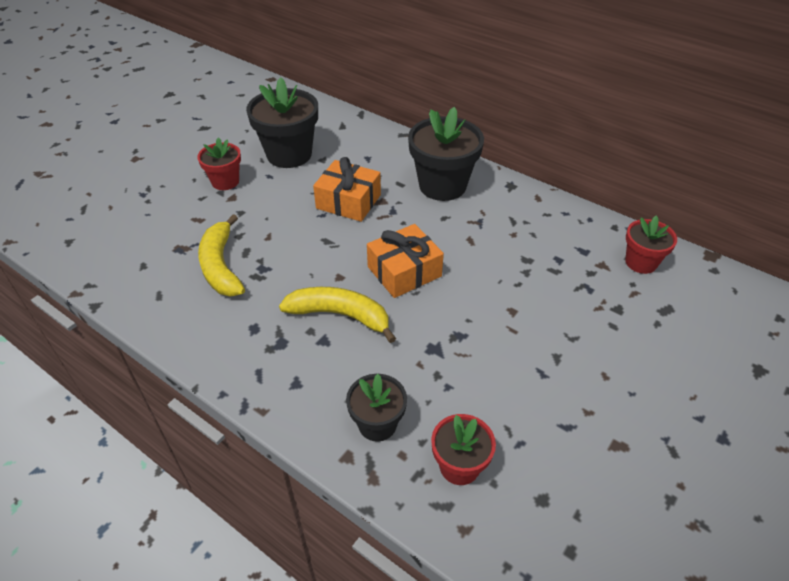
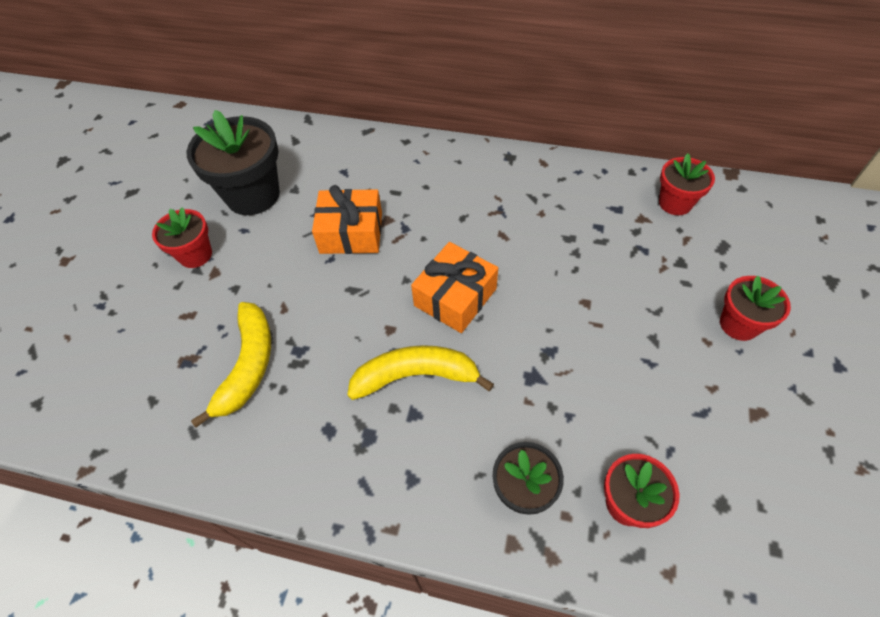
camera: 20 degrees left, 10 degrees up
yellow banana [198,214,245,296] -> yellow banana turned 135 degrees counterclockwise [191,302,271,428]
black flower pot [408,107,484,201] -> none
none -> red flower pot [720,275,791,341]

